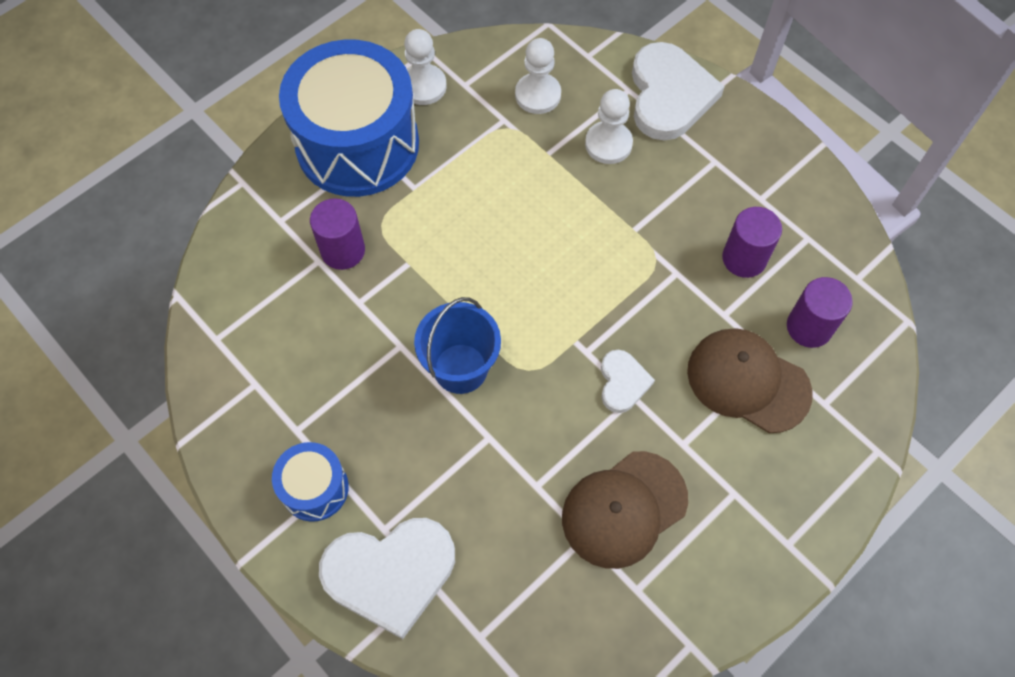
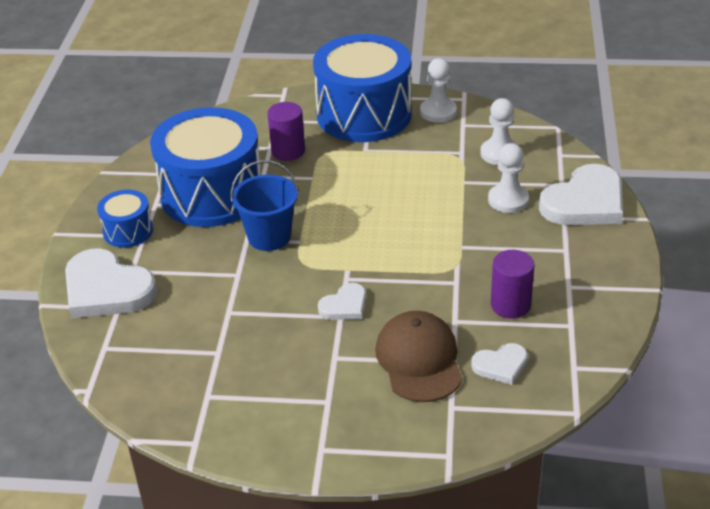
camera: 50 degrees right, 25 degrees down
brown cap [562,451,688,569] -> none
purple cylinder [787,277,853,348] -> white heart [471,343,528,385]
none -> blue drum [150,107,261,227]

